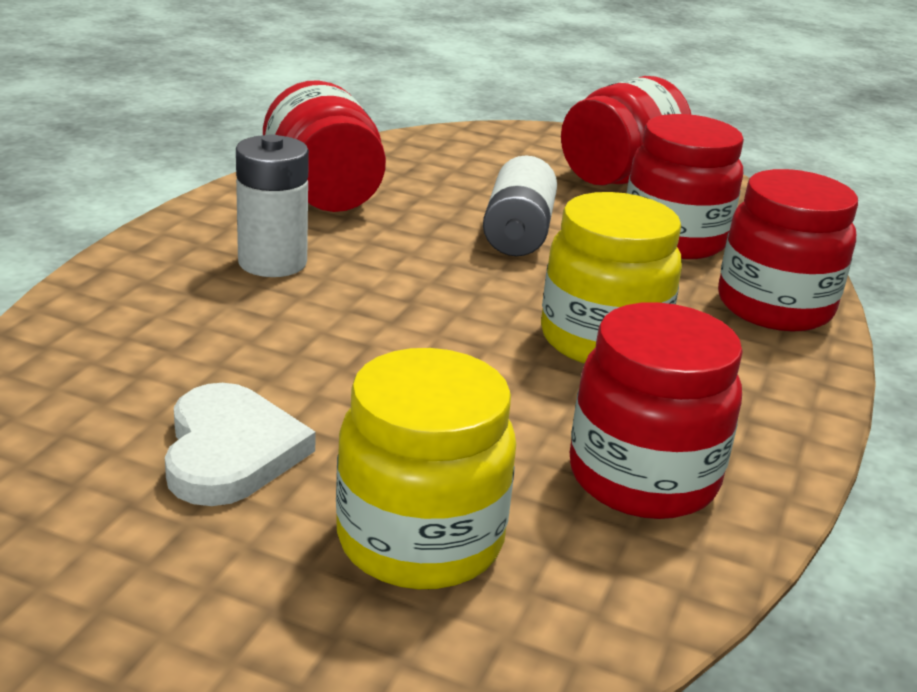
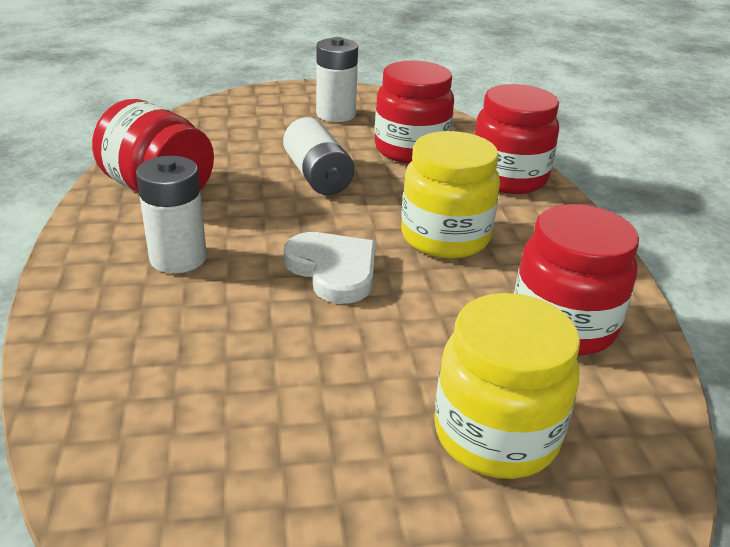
camera: 30 degrees left, 5 degrees up
white heart [165,383,316,506] -> white heart moved to [284,232,376,304]
red jar [561,76,691,186] -> white battery [316,37,358,122]

